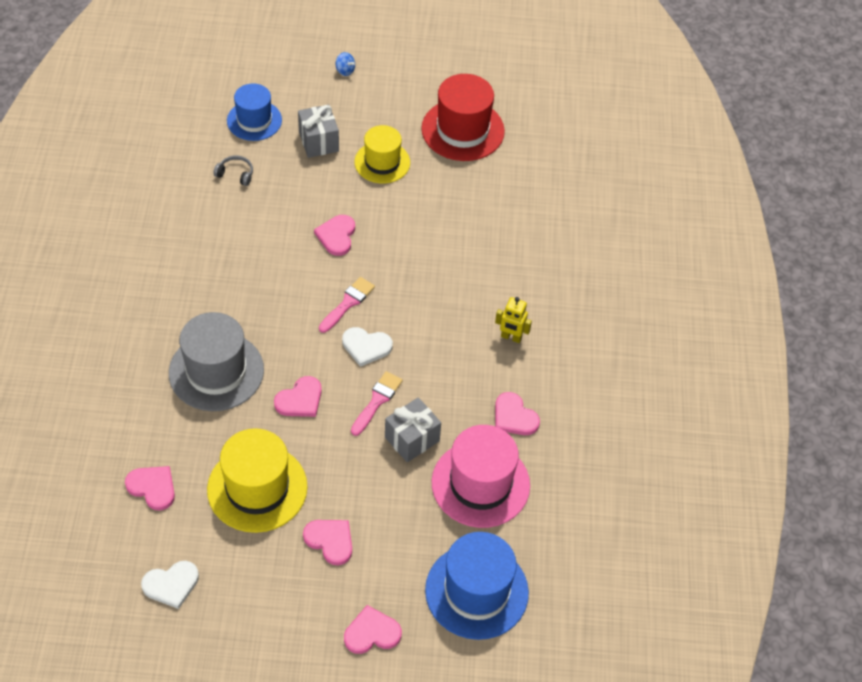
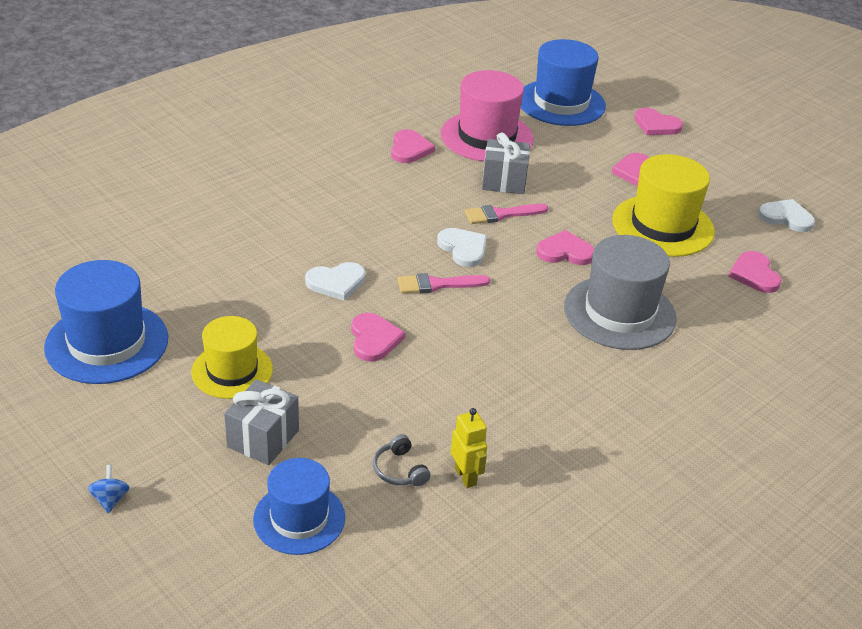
camera: 135 degrees left, 15 degrees down
pink heart [314,215,355,256] -> pink heart turned 60 degrees counterclockwise [351,313,405,362]
red hat [421,74,505,161] -> blue hat [44,260,168,384]
yellow robot [495,297,532,343] -> yellow robot moved to [451,408,487,488]
none -> white heart [305,262,366,301]

